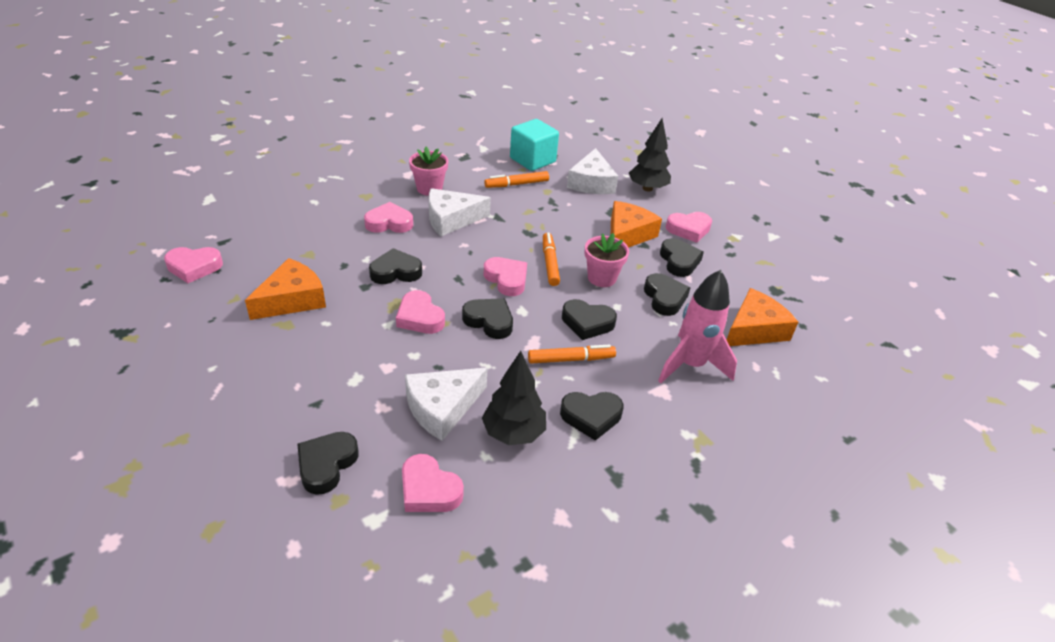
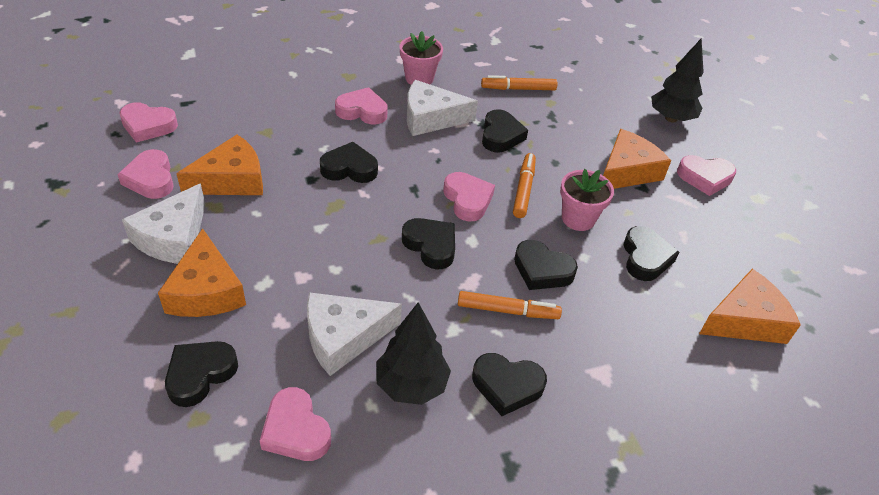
camera: 15 degrees right, 5 degrees up
pink heart [396,290,445,334] -> pink heart moved to [117,149,174,199]
turquoise cube [510,119,559,171] -> none
white cheese [567,148,618,194] -> white cheese moved to [122,183,205,264]
pink rocket [658,270,737,383] -> none
black heart [660,238,704,277] -> black heart moved to [482,109,528,152]
none -> orange cheese [158,228,246,317]

